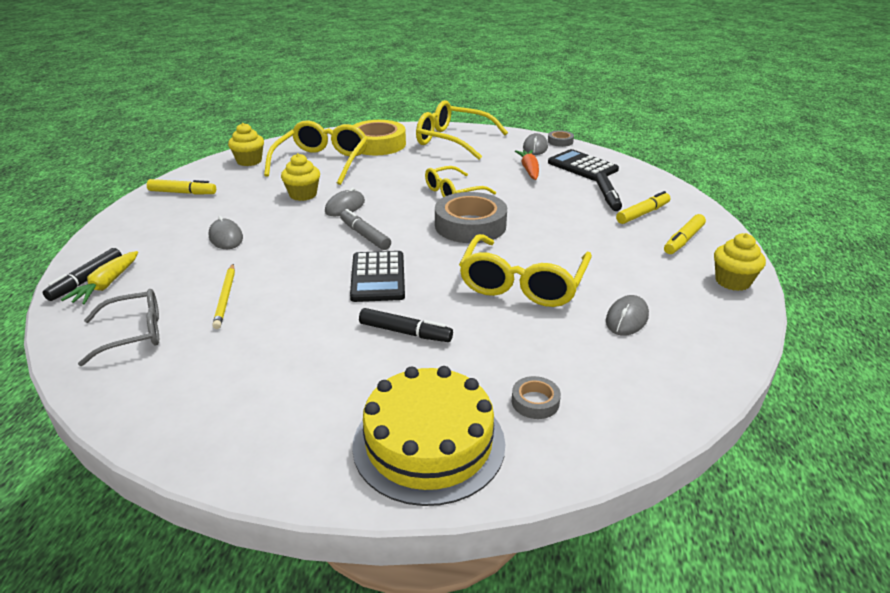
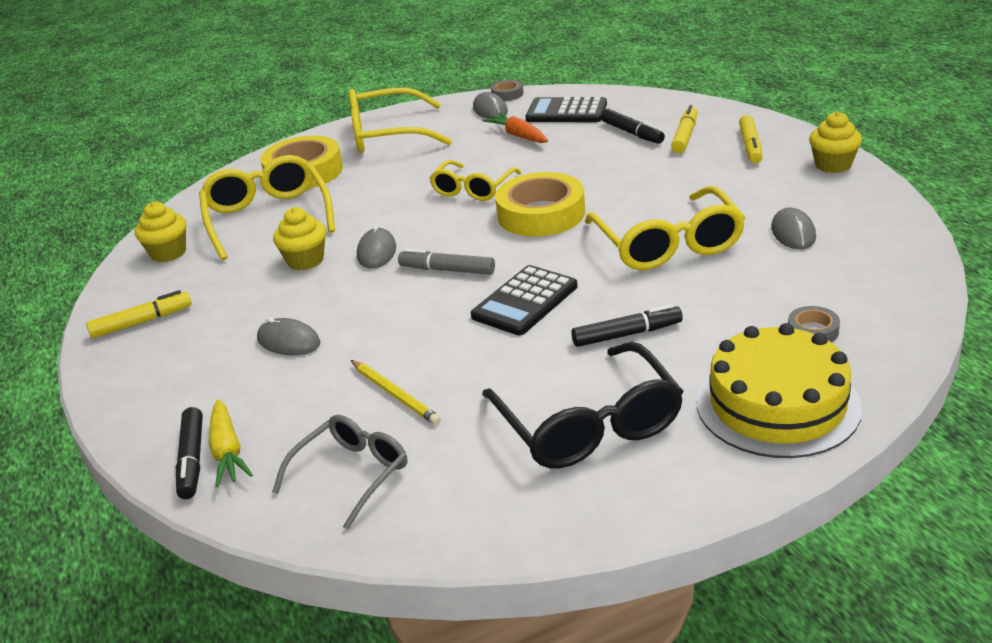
camera: 30 degrees left, 0 degrees up
black calculator [350,251,405,302] -> black calculator turned 75 degrees clockwise [471,265,578,335]
grey tape [435,192,507,243] -> yellow tape [495,172,585,237]
none -> black glasses [482,342,683,468]

